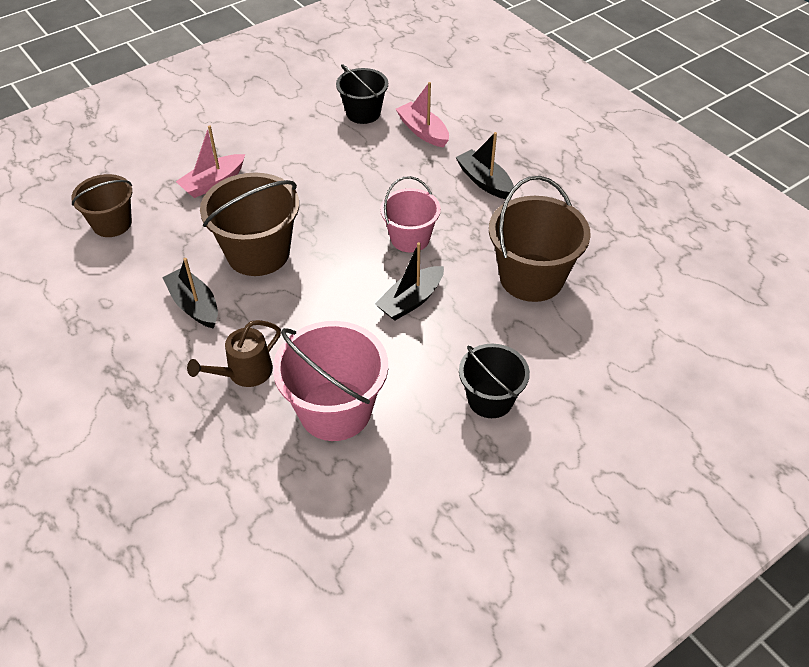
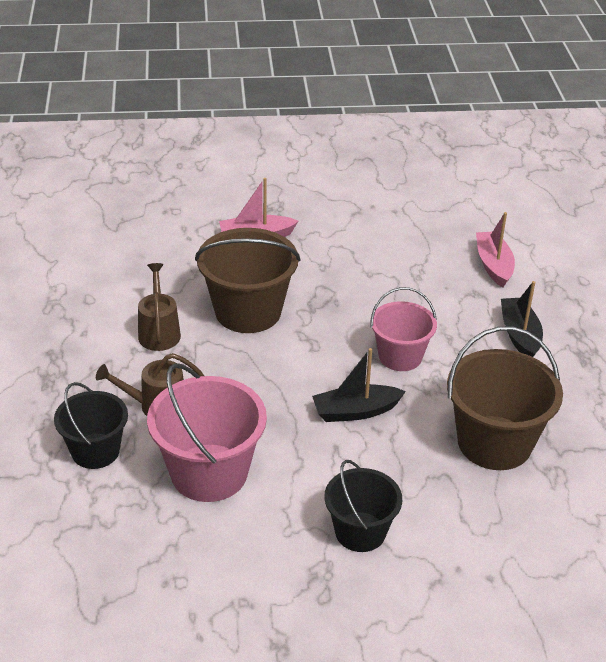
camera: 30 degrees right, 10 degrees down
brown bucket [71,174,132,237] -> none
black boat [162,258,218,329] -> brown watering can [138,263,181,351]
black bucket [336,64,388,124] -> black bucket moved to [54,382,128,469]

